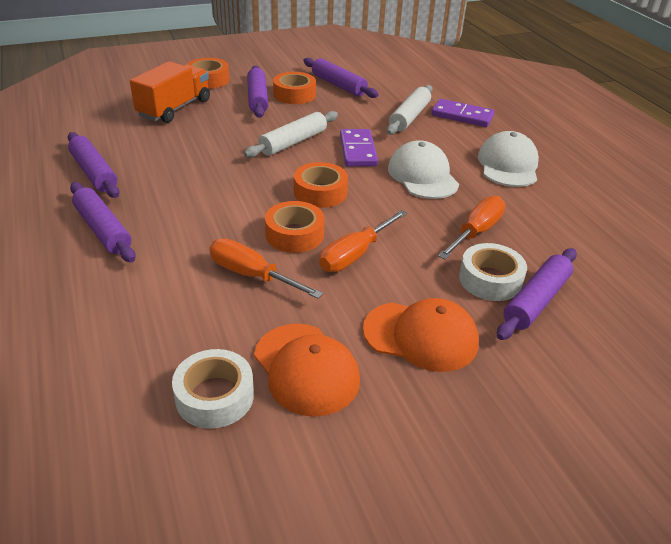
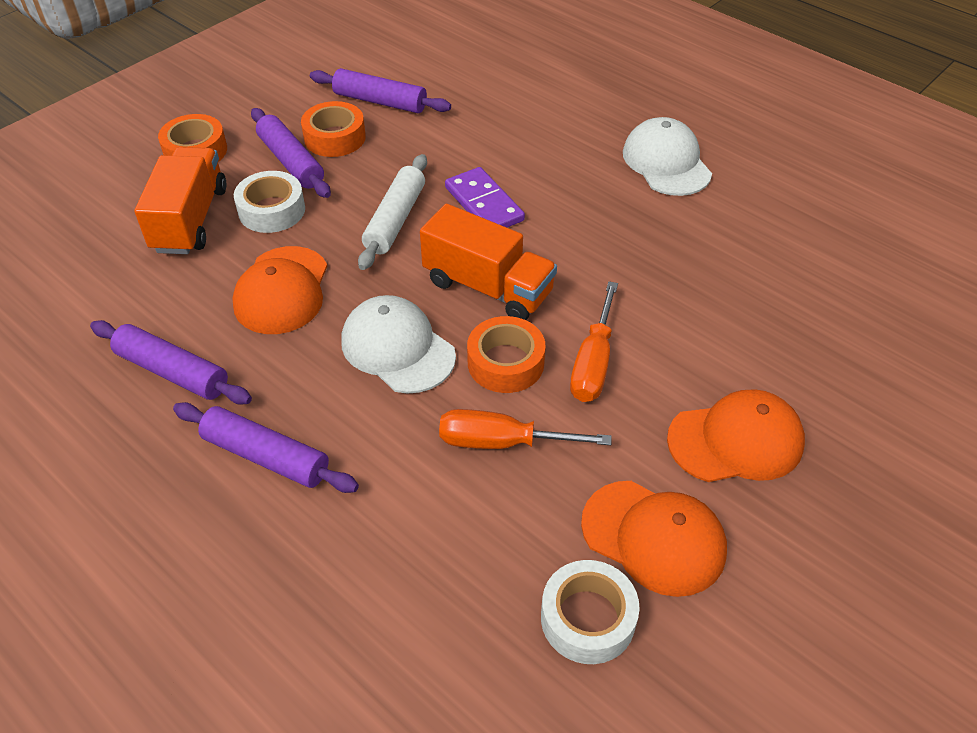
camera: 25 degrees left, 10 degrees up
orange tape [294,162,348,208] -> orange truck [420,204,557,320]
white rolling pin [387,85,433,135] -> none
white cap [388,140,459,199] -> white cap moved to [341,295,456,394]
purple domino [431,99,494,127] -> none
orange screwdriver [438,196,506,259] -> none
white tape [459,243,527,301] -> white tape moved to [234,171,305,233]
purple rolling pin [497,248,577,340] -> none
none -> orange cap [232,246,327,334]

